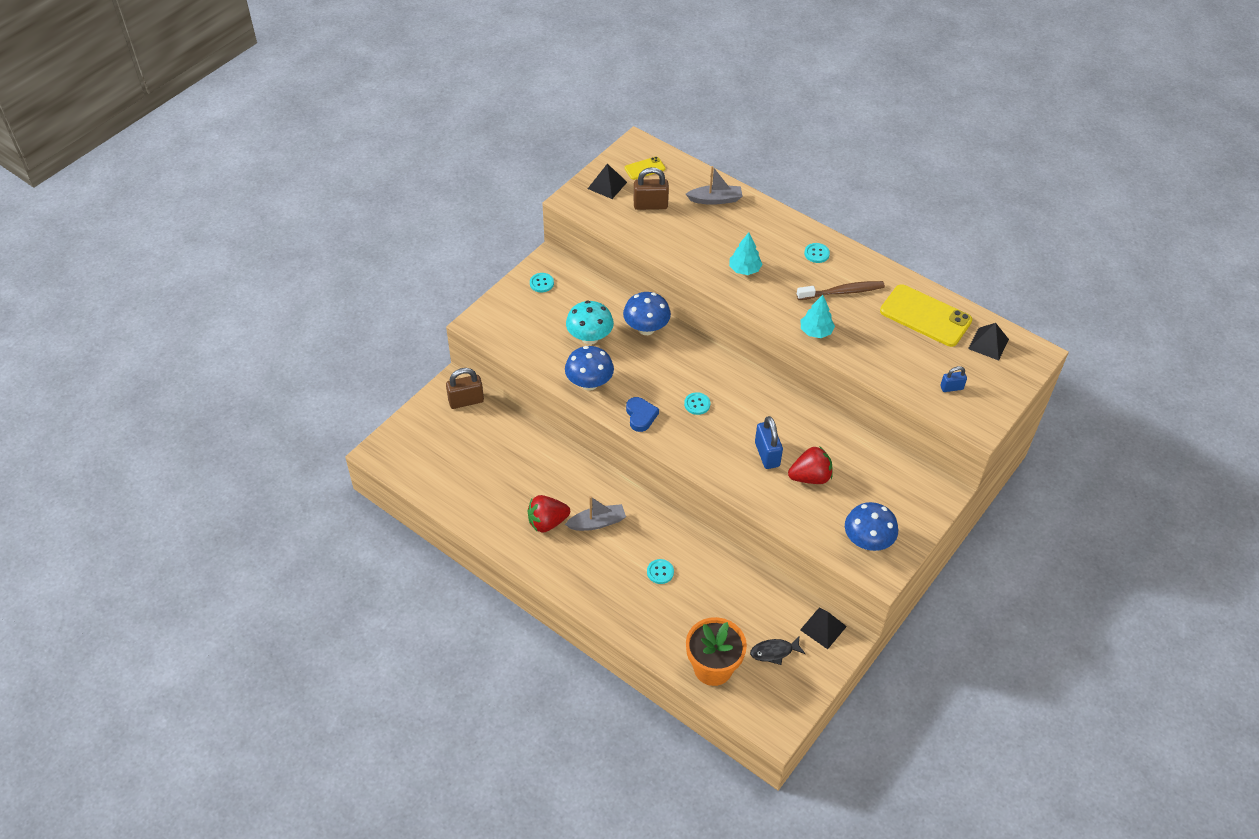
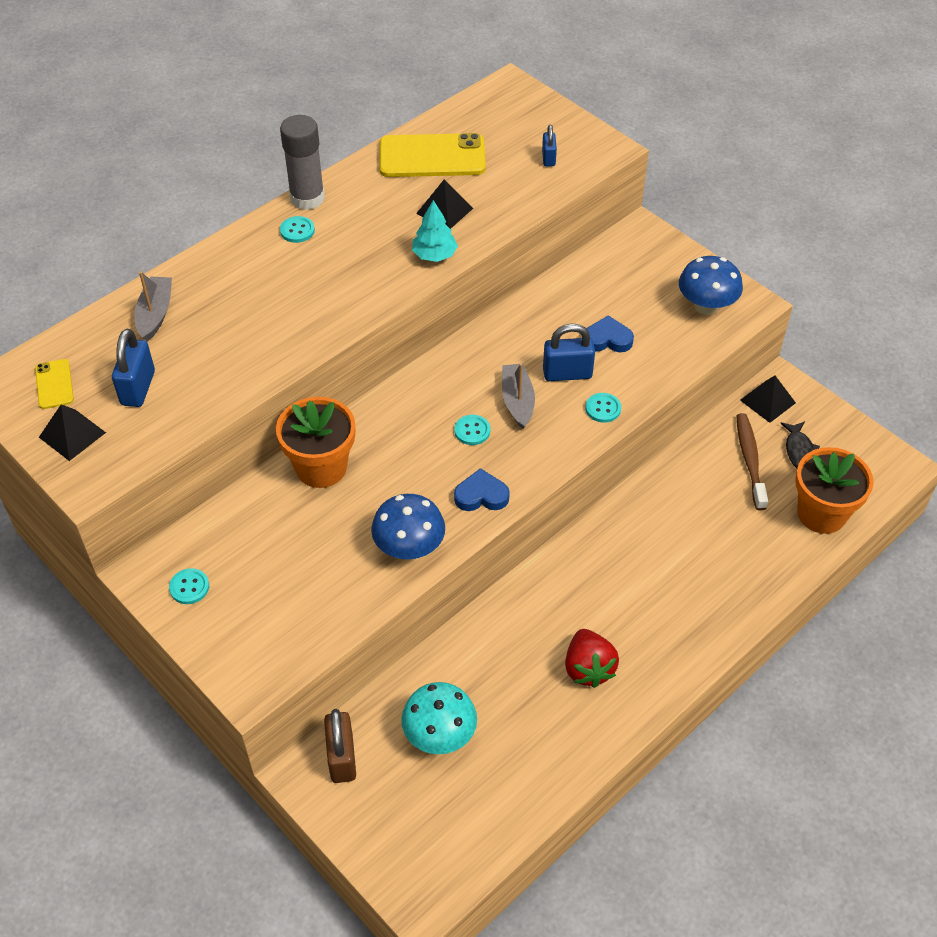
camera: 80 degrees left, 0 degrees up
grey boat [565,496,626,531] -> grey boat moved to [502,363,535,429]
turquoise mushroom [566,301,614,345] -> turquoise mushroom moved to [401,682,477,754]
blue mushroom [623,292,671,335] -> orange flower pot [276,397,355,488]
brown padlock [634,167,669,210] -> blue padlock [112,329,155,407]
turquoise button [647,559,674,584] -> turquoise button moved to [585,393,621,423]
turquoise tree [729,233,762,275] -> none
red strawberry [788,446,833,484] -> blue heart [586,315,634,352]
brown toothbrush [797,281,885,300] -> brown toothbrush moved to [736,413,768,510]
yellow phone [880,284,972,347] -> yellow phone turned 45 degrees clockwise [379,133,486,177]
black pyramid [968,323,1009,361] -> black pyramid moved to [416,179,473,229]
none -> grey glue stick [280,115,325,210]

